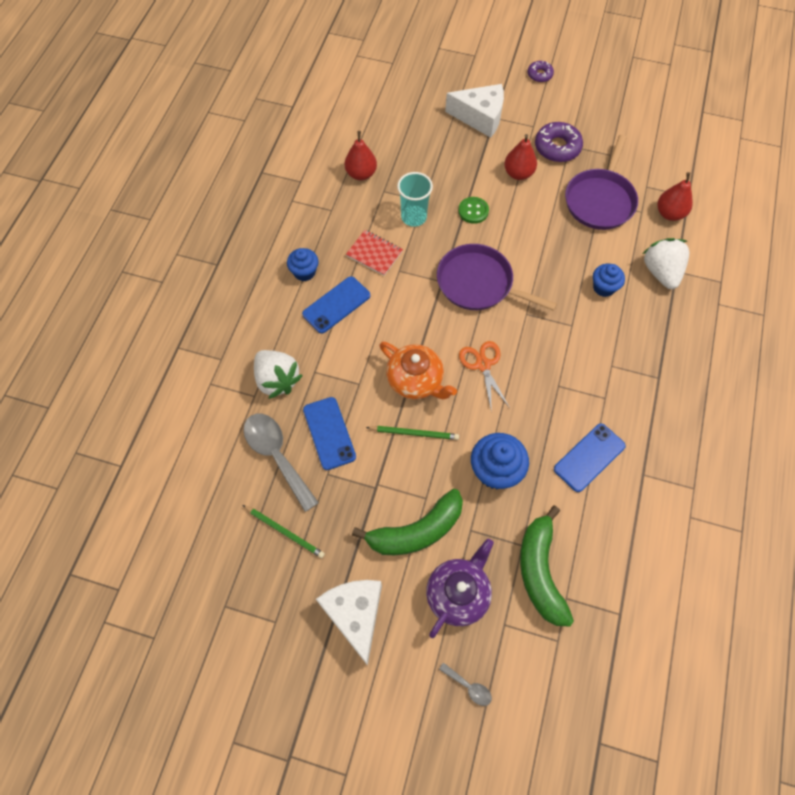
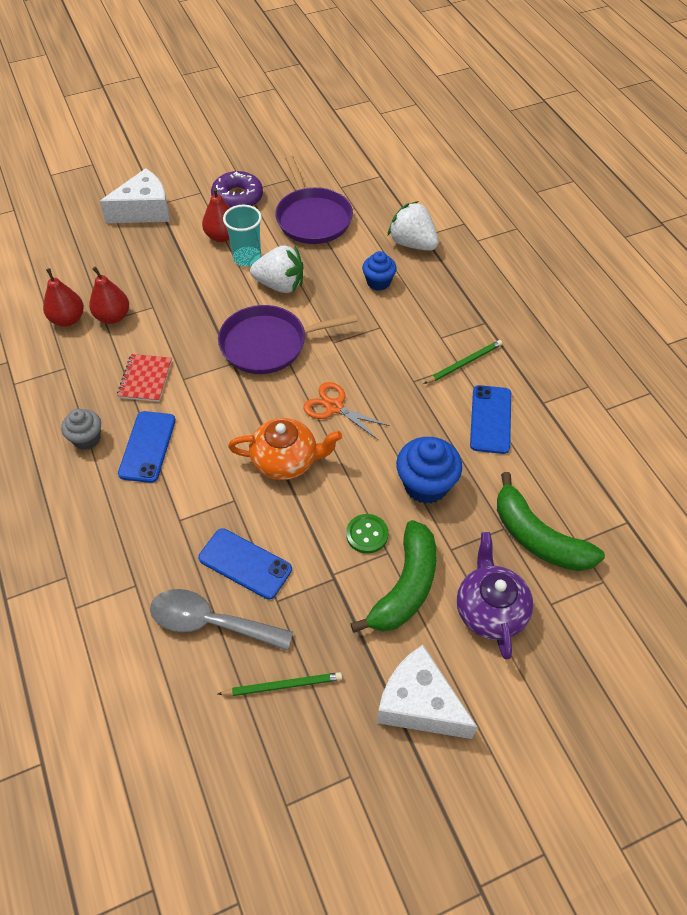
camera: 40 degrees left, 10 degrees down
white strawberry [254,350,303,399] -> white strawberry moved to [250,245,303,293]
blue cupcake [287,248,319,281] -> grey cupcake [61,409,101,450]
red notebook [346,230,403,276] -> red notebook turned 75 degrees counterclockwise [117,354,172,402]
green pencil [366,426,459,440] -> green pencil moved to [424,340,502,384]
turquoise cup [397,172,433,227] -> turquoise cup moved to [223,205,262,266]
grey spoon [439,662,492,706] -> none
green button [458,197,489,224] -> green button moved to [346,514,388,554]
purple donut [528,61,554,82] -> none
red pear [657,172,693,221] -> red pear moved to [89,266,129,324]

